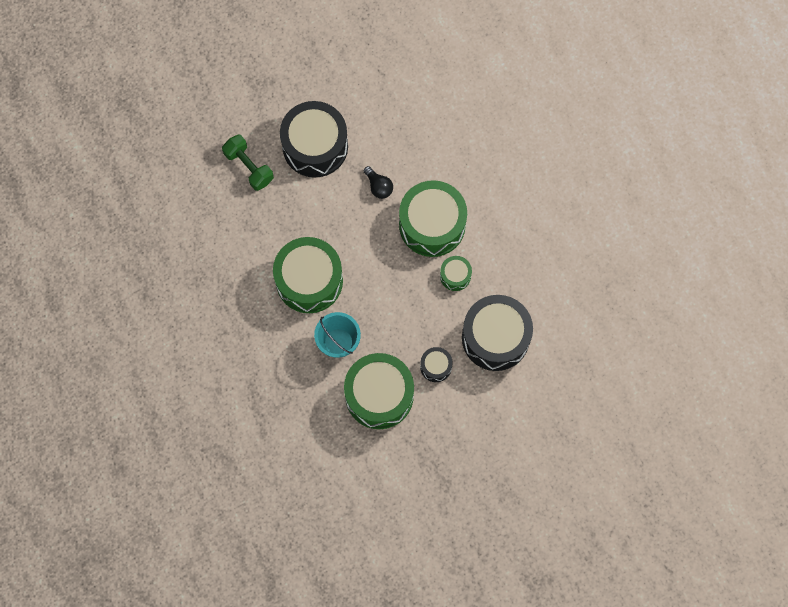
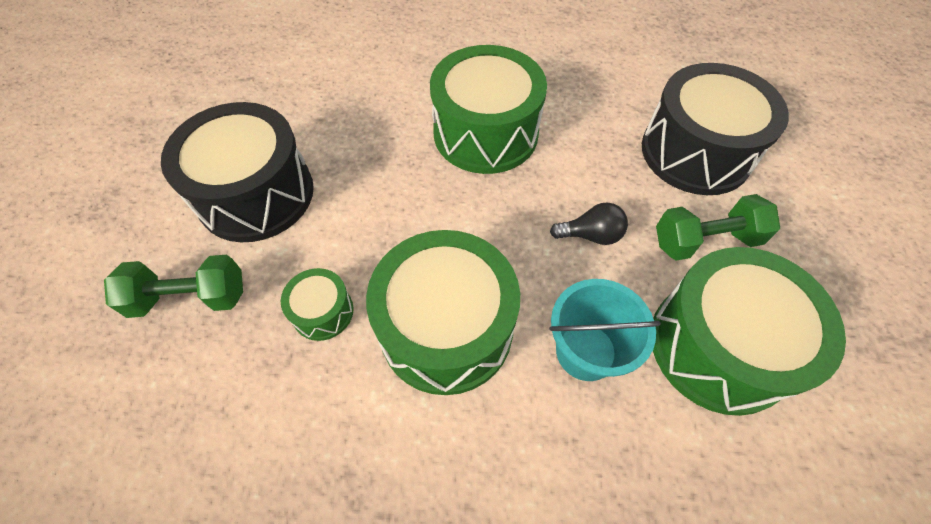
camera: 55 degrees left, 15 degrees down
black light bulb [364,166,393,199] -> black light bulb moved to [550,203,628,245]
black drum [420,347,453,382] -> green dumbbell [656,194,780,261]
green drum [440,256,472,291] -> green drum moved to [281,268,354,341]

